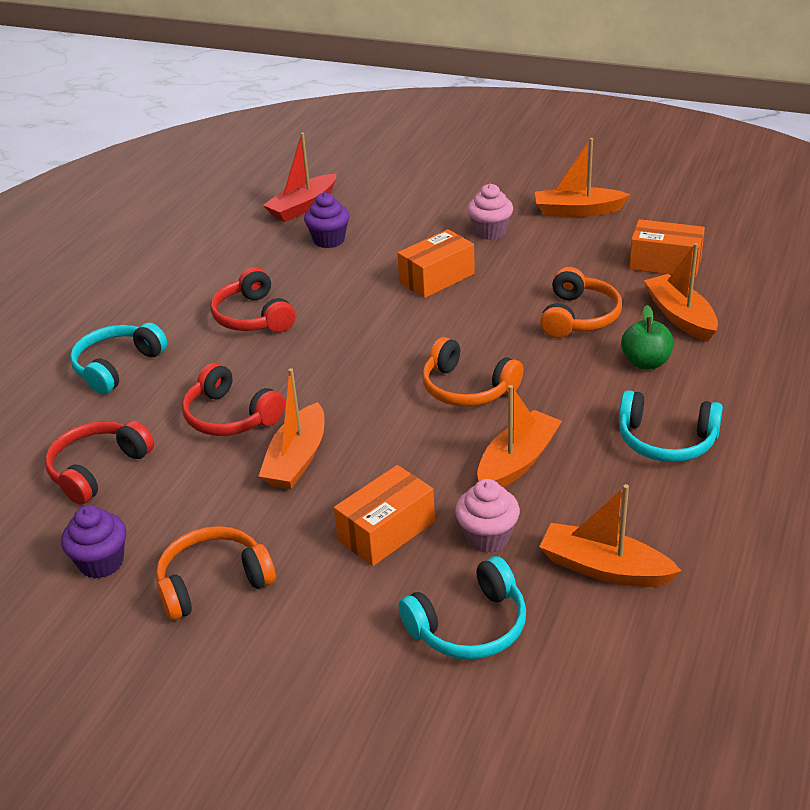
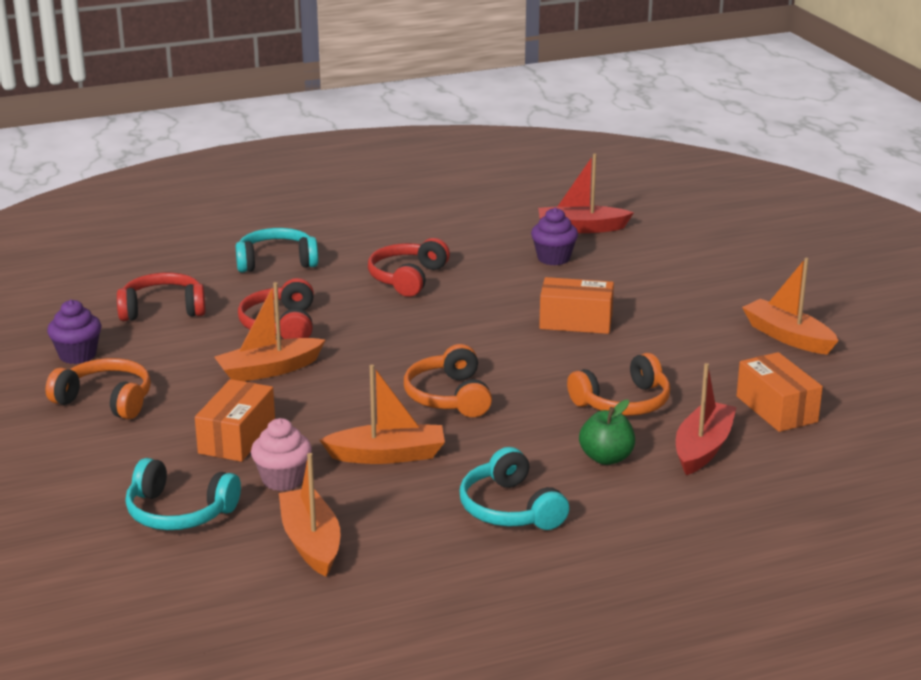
camera: 45 degrees right, 10 degrees down
orange box [334,465,435,566] -> orange box turned 75 degrees counterclockwise [195,379,275,462]
pink cupcake [467,184,513,240] -> none
orange boat [644,243,718,342] -> red boat [676,363,737,475]

